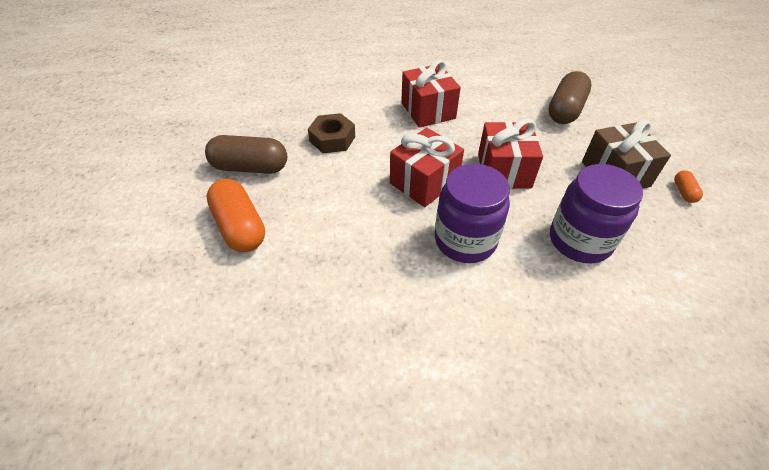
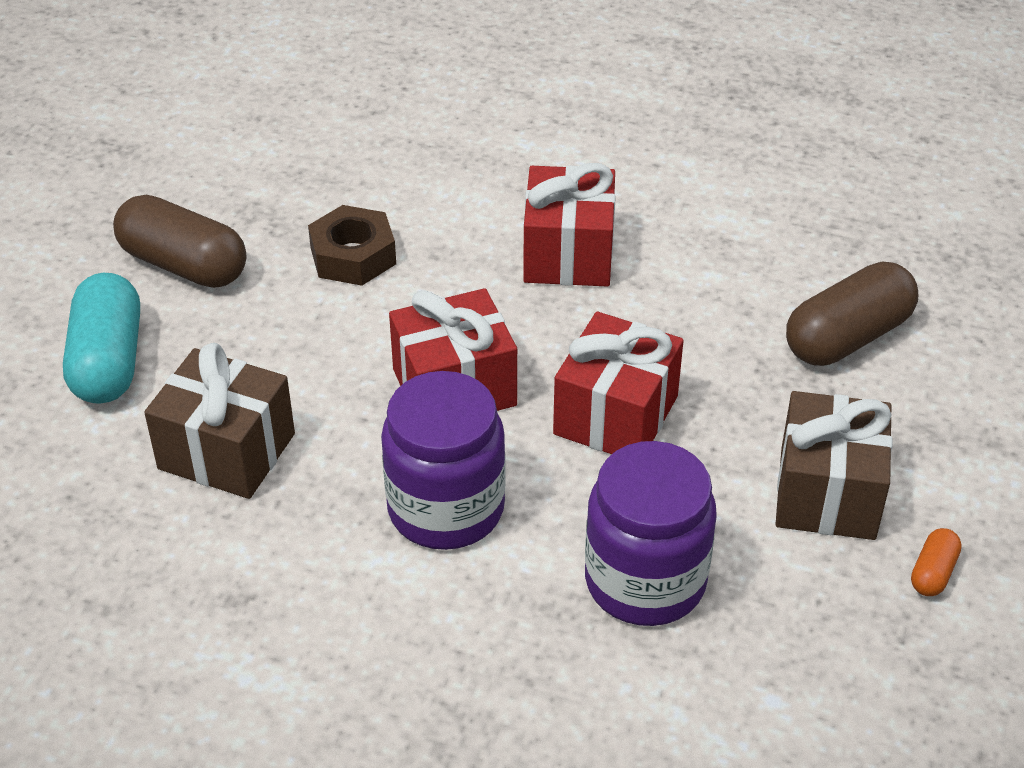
camera: 25 degrees right, 5 degrees down
orange capsule [206,179,265,252] -> turquoise capsule [63,273,140,404]
none -> brown gift [144,343,295,499]

